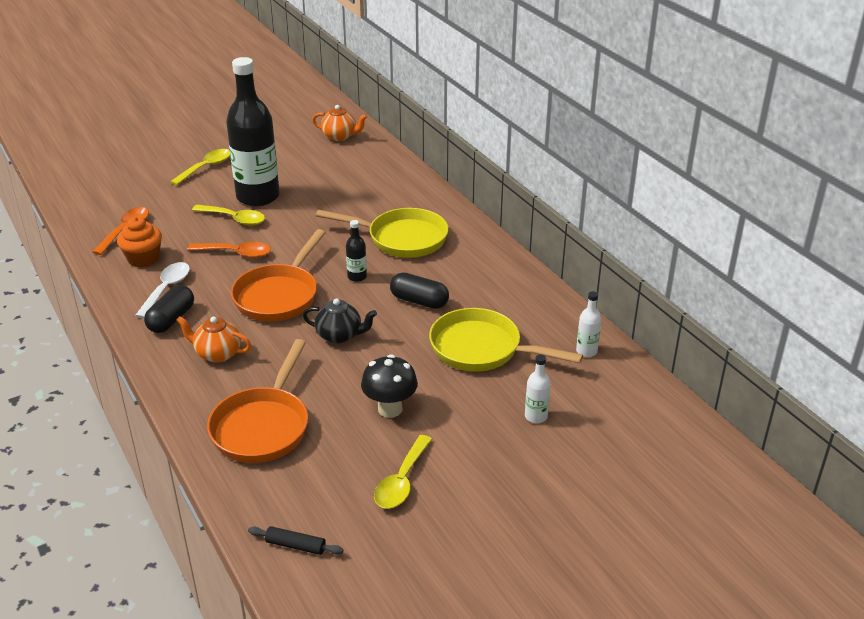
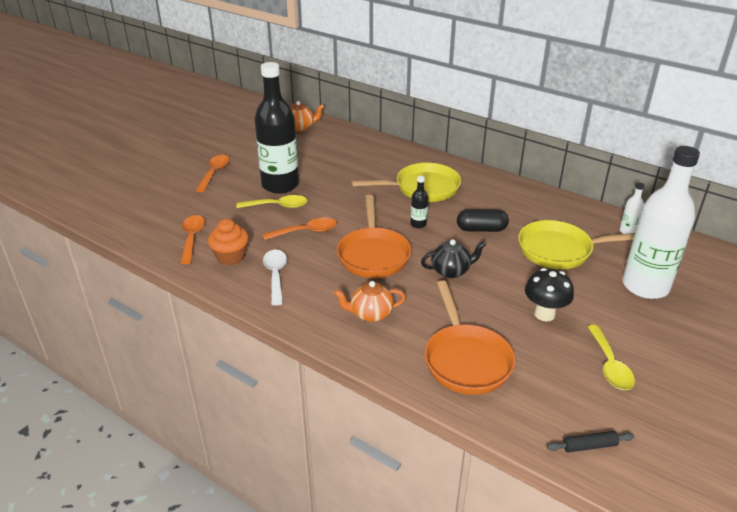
camera: 25 degrees left, 0 degrees up
black capsule [144,285,194,333] -> none
yellow spoon [170,149,230,185] -> orange spoon [195,155,230,192]
white bottle [525,354,551,423] -> white bottle [623,146,700,299], size x2.49

